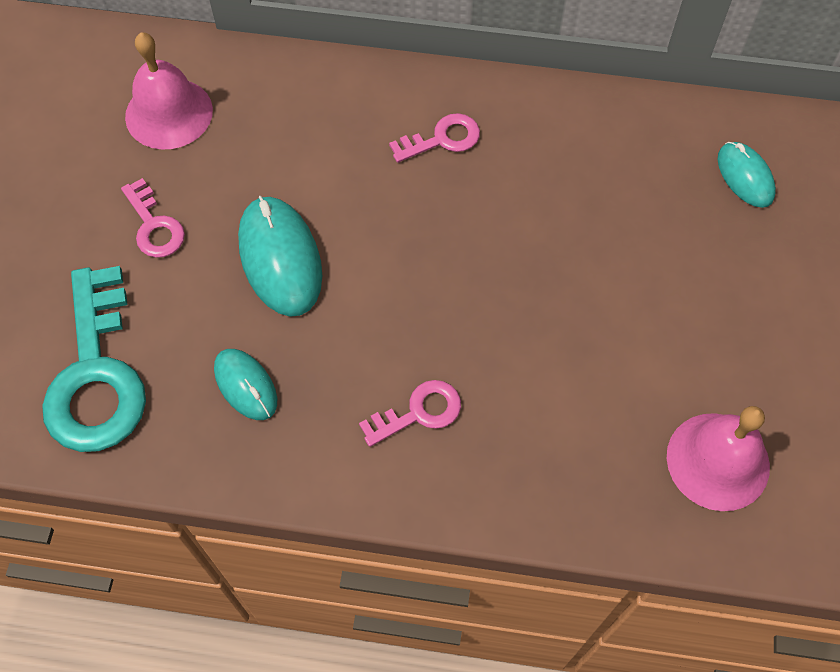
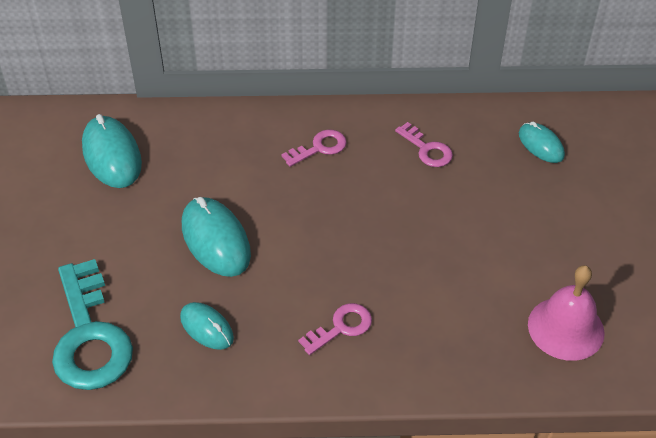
camera: 10 degrees left, 15 degrees down
pink key [121,178,185,258] -> pink key moved to [395,122,453,167]
pink bell [125,32,213,149] -> turquoise mouse [82,114,142,188]

